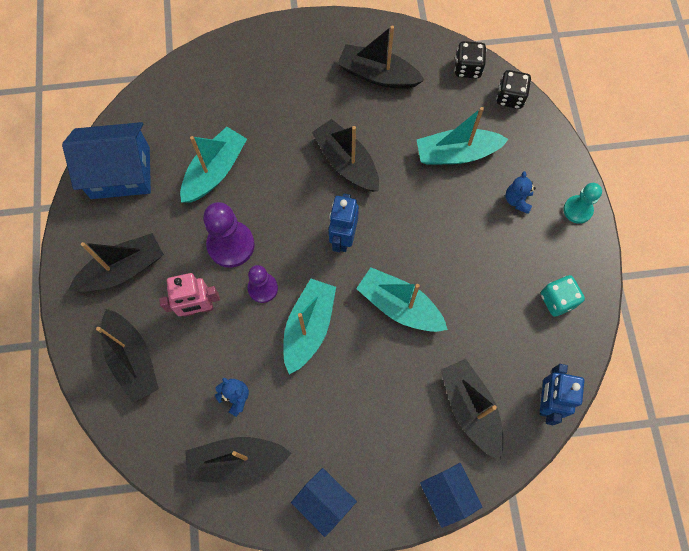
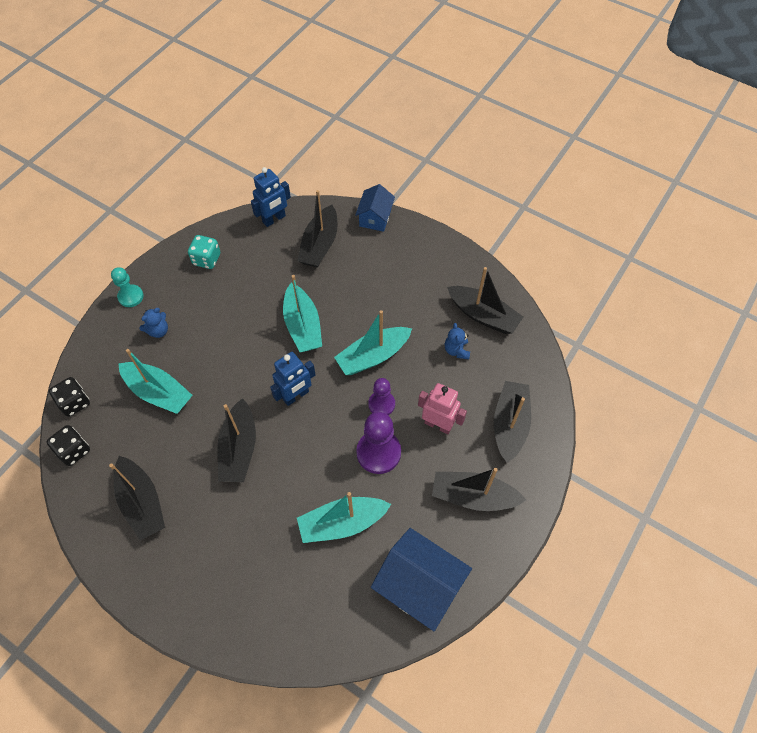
camera: 140 degrees left, 10 degrees down
blue house [291,468,357,537] -> none

